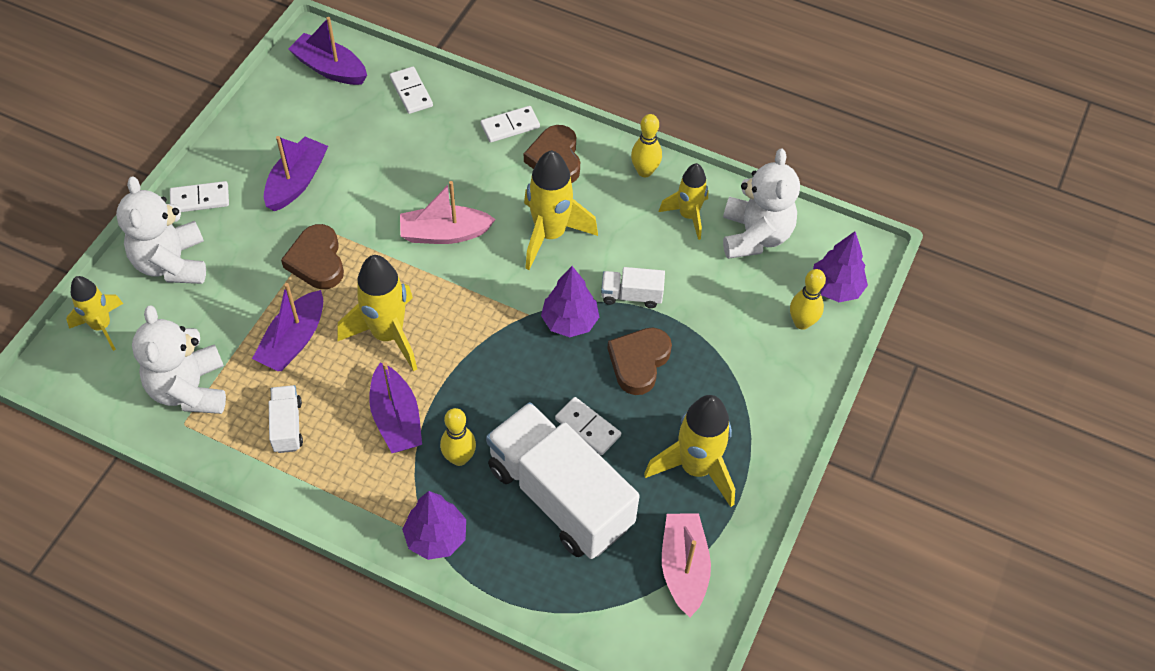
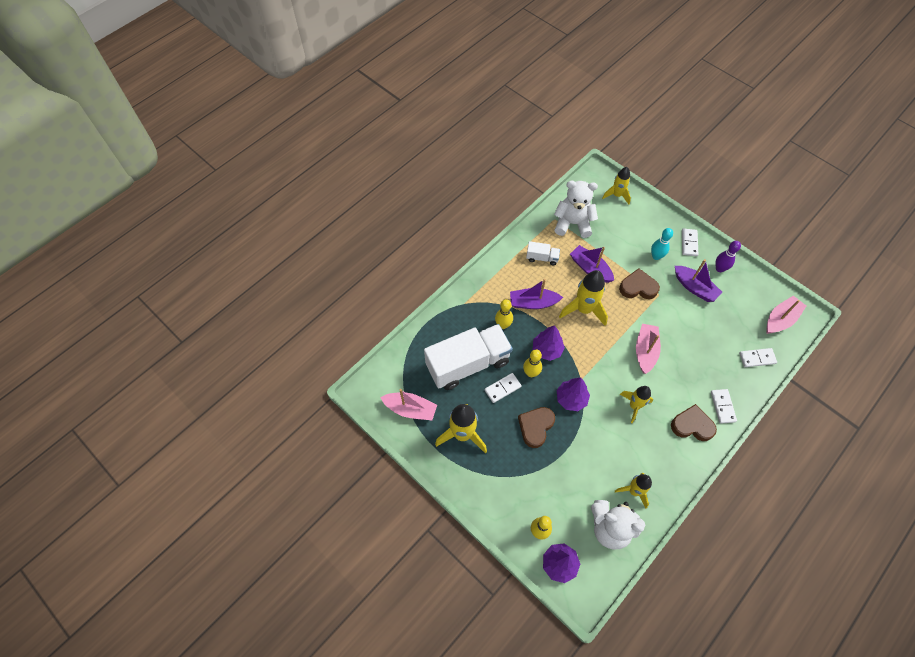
camera: 110 degrees right, 5 degrees up
white teddy bear [116,176,206,284] -> none
purple boat [288,17,367,85] -> pink boat [766,296,806,334]
purple tree [402,491,466,560] -> purple tree moved to [533,325,565,361]
yellow rocket [524,150,598,270] -> yellow rocket [620,386,653,423], size x0.64
white truck [601,267,665,308] -> none
brown heart [607,328,672,395] -> brown heart turned 105 degrees counterclockwise [518,407,555,448]
yellow bowling pin [631,114,662,177] -> yellow bowling pin moved to [523,349,542,377]
none -> turquoise bowling pin [651,228,673,260]
none -> purple bowling pin [716,241,741,272]

